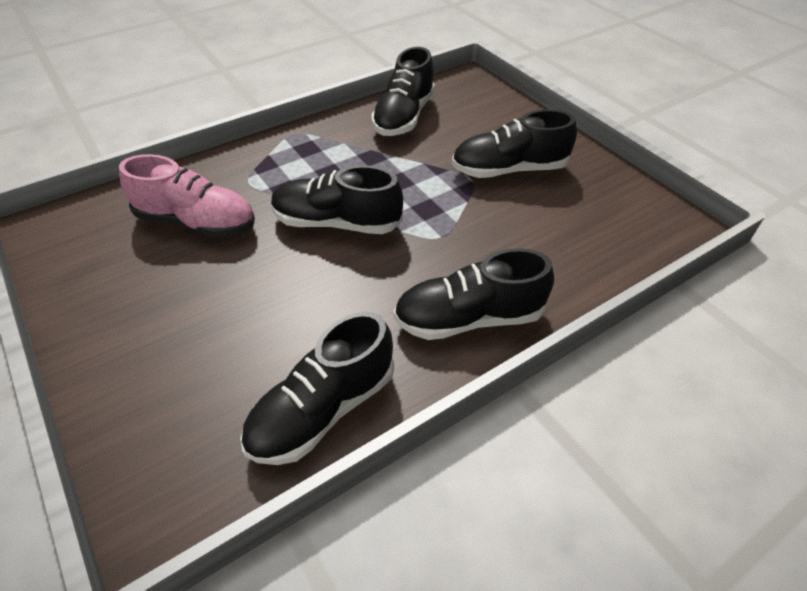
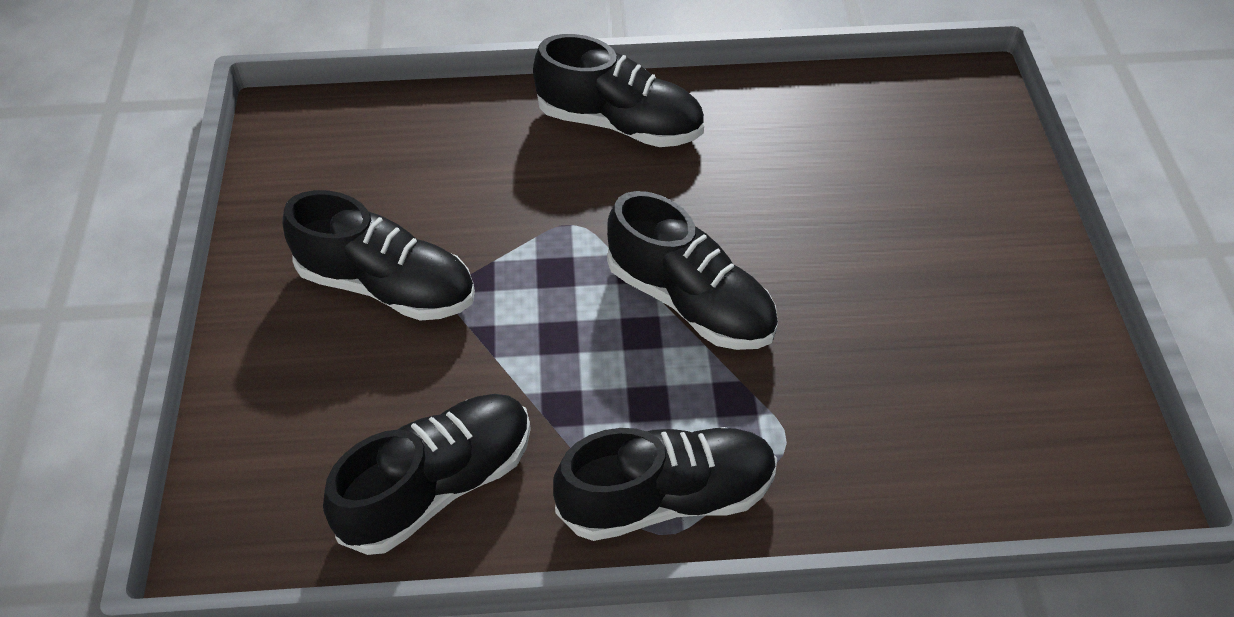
camera: 150 degrees left, 5 degrees up
pink shoe [119,154,255,237] -> none
black shoe [240,312,394,465] -> black shoe moved to [553,427,777,541]

